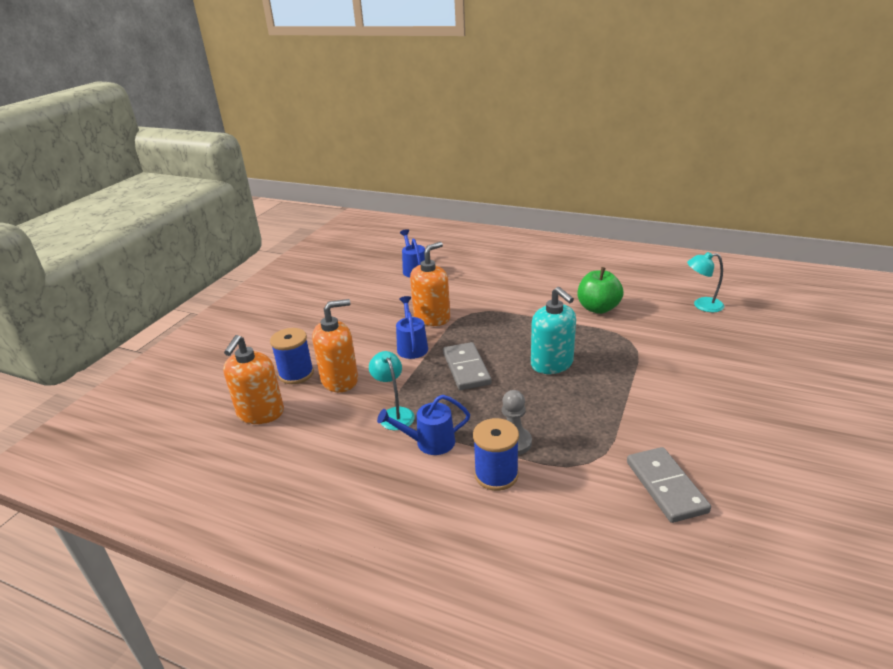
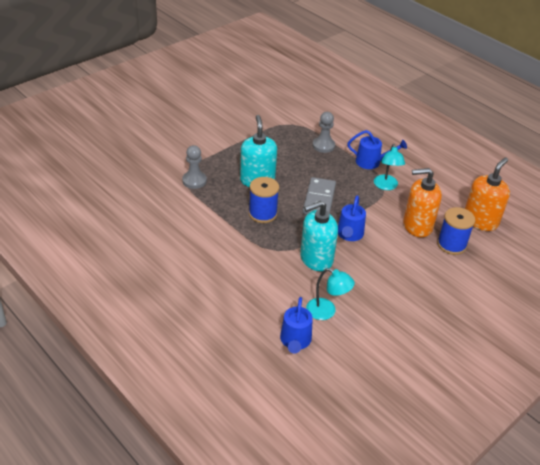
camera: 160 degrees left, 10 degrees up
orange soap dispenser [410,242,450,326] -> turquoise soap dispenser [300,201,338,271]
blue spool [473,418,519,491] -> blue spool moved to [249,177,279,223]
green apple [578,267,624,314] -> none
grey domino [627,447,711,523] -> none
turquoise lamp [687,252,724,312] -> turquoise lamp moved to [306,268,355,320]
none -> grey pawn [182,145,207,189]

